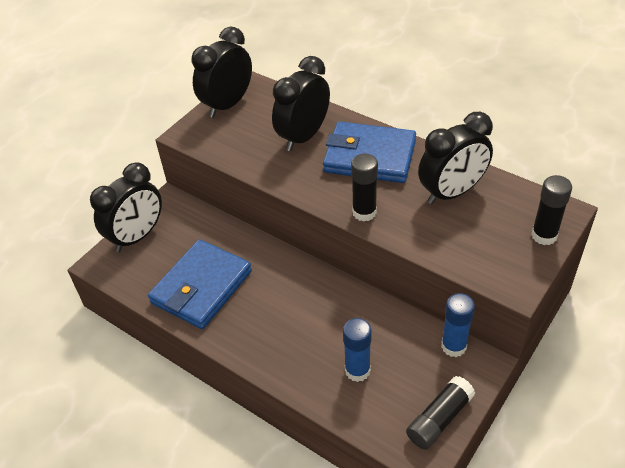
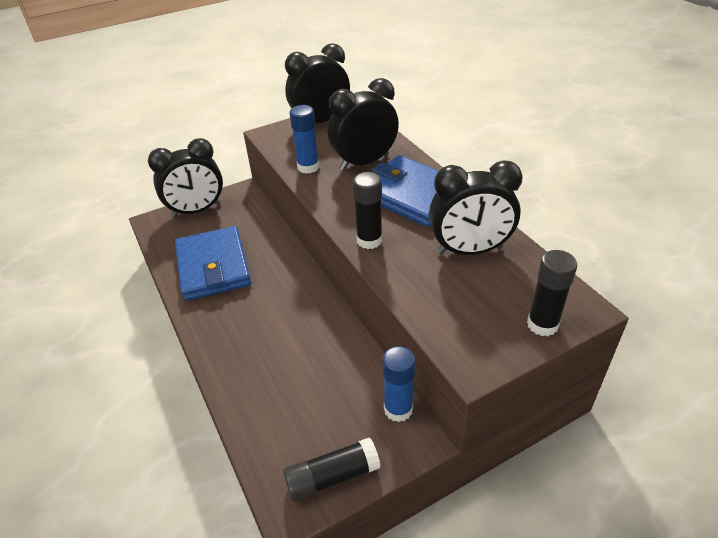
camera: 25 degrees right, 5 degrees down
blue wallet [148,239,252,329] -> blue wallet turned 75 degrees counterclockwise [175,226,251,301]
blue glue stick [343,318,372,382] -> blue glue stick moved to [290,105,319,174]

